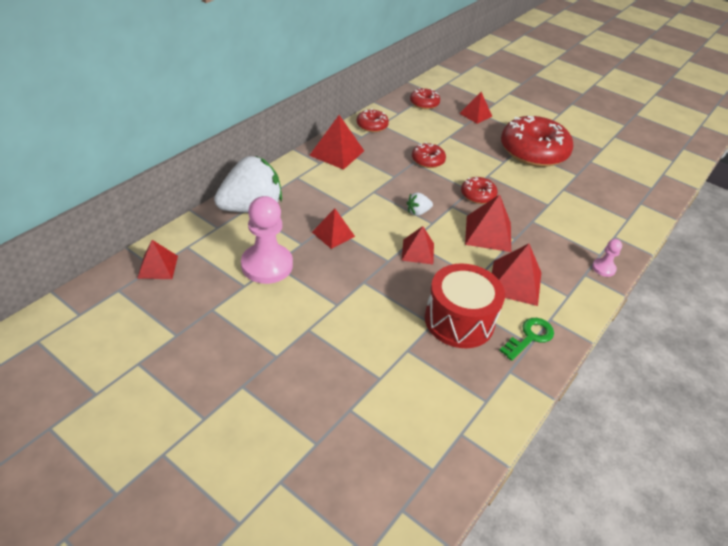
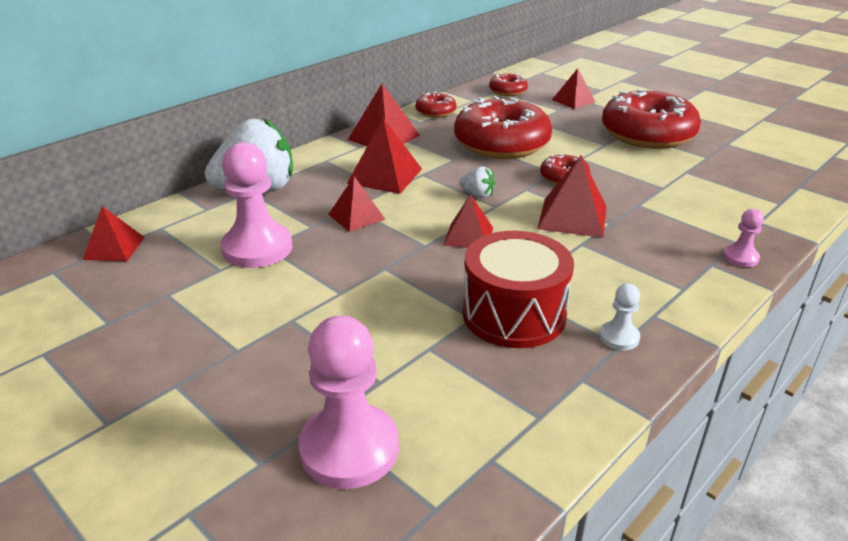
camera: 10 degrees right, 10 degrees down
white strawberry [407,192,433,216] -> white strawberry turned 135 degrees counterclockwise [459,166,495,198]
red donut [412,142,446,168] -> red donut [454,96,552,159], size x2.15
red pyramid [492,244,541,306] -> red pyramid moved to [347,118,422,194]
green key [499,318,554,361] -> white pawn [599,283,640,350]
none -> pink pawn [298,316,399,489]

